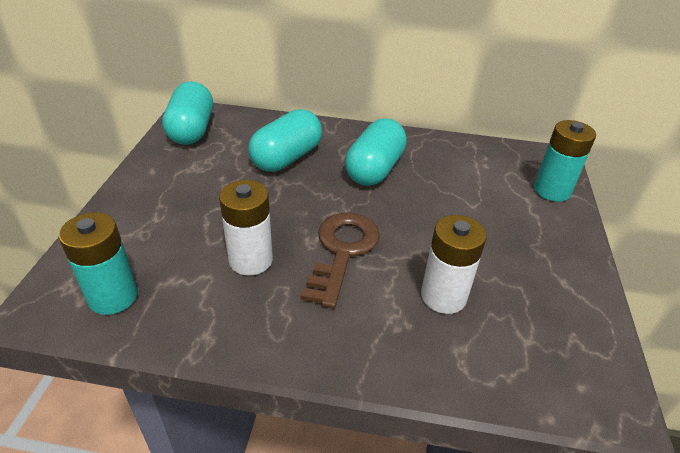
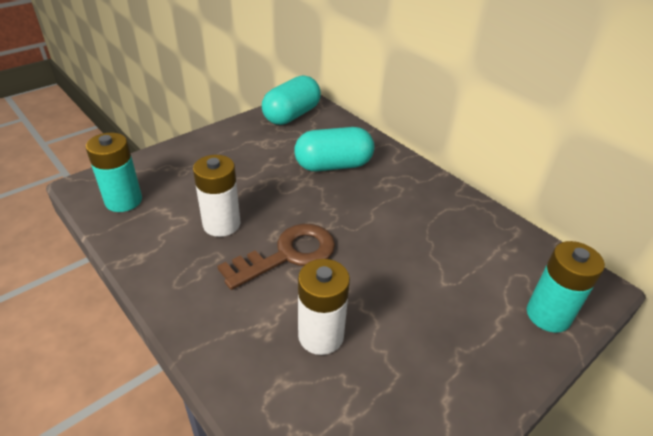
camera: 40 degrees right, 0 degrees up
turquoise capsule [345,118,407,186] -> none

